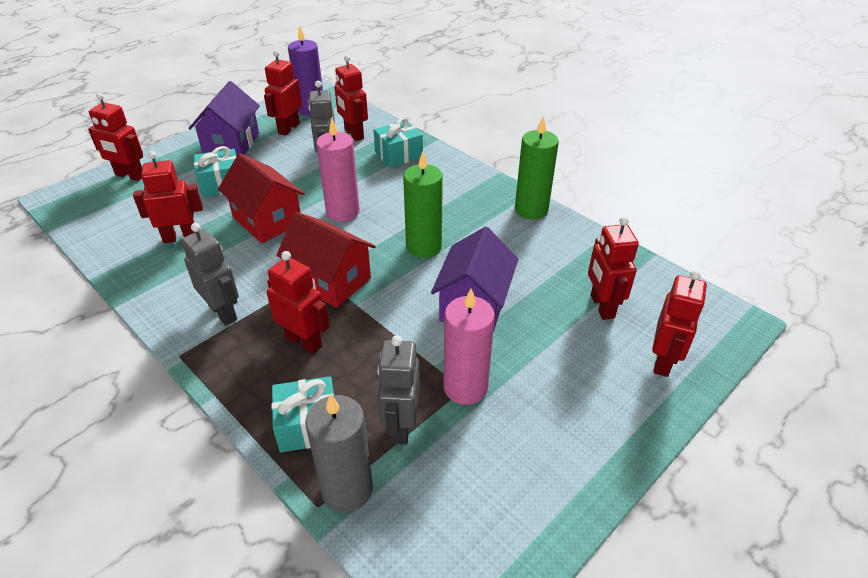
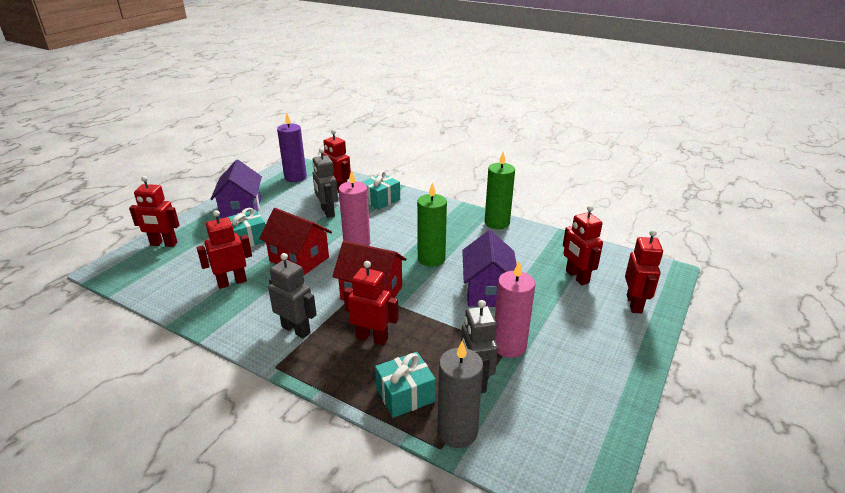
camera: 15 degrees left, 10 degrees down
red robot [264,50,302,136] -> none

